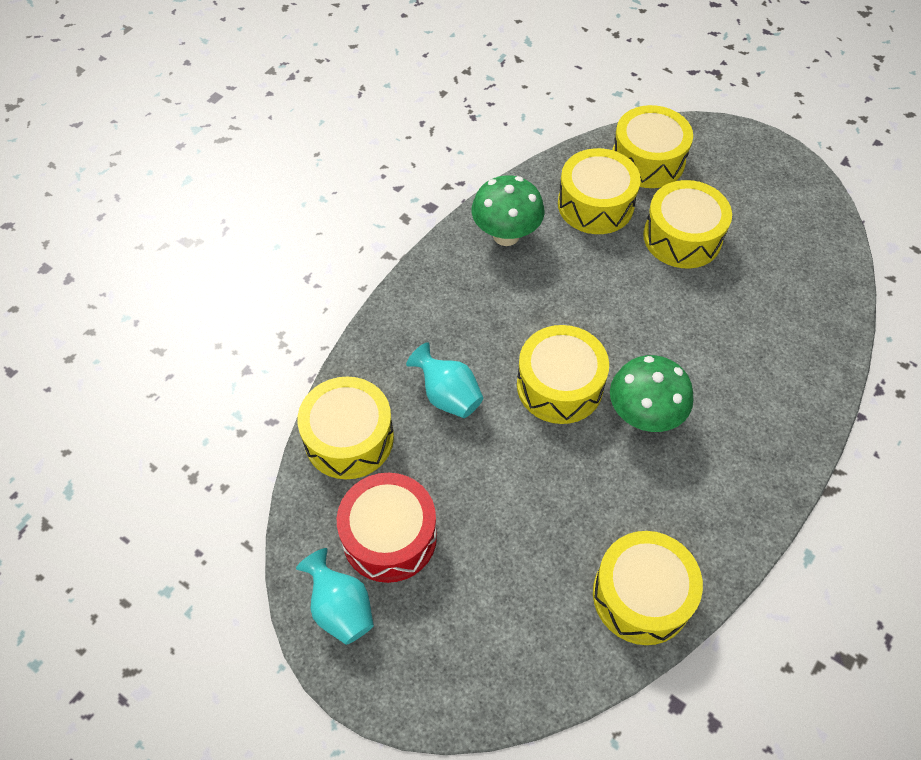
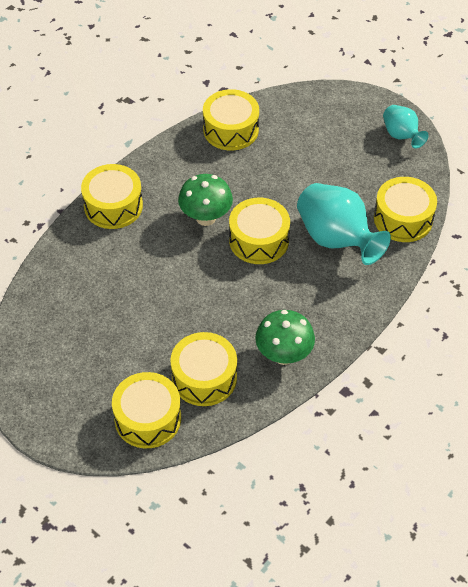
camera: 175 degrees left, 5 degrees down
red drum [337,473,437,583] -> none
turquoise vase [406,342,483,418] -> turquoise vase [297,183,391,265], size x1.77
yellow drum [643,180,732,268] -> yellow drum moved to [81,164,143,229]

